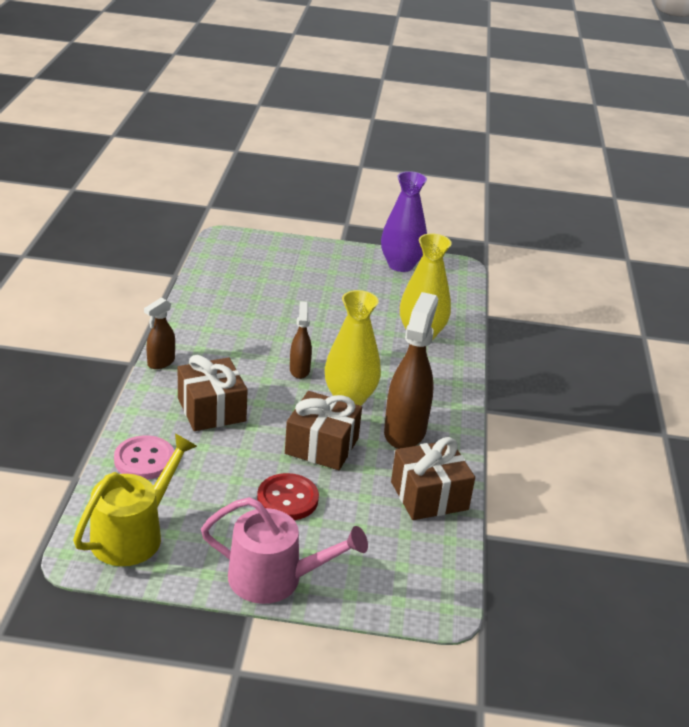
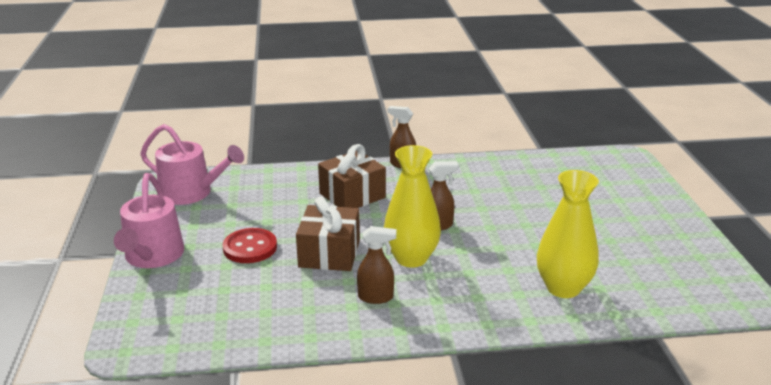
camera: 80 degrees right, 5 degrees down
yellow watering can [73,433,197,566] -> pink watering can [140,124,244,205]
pink button [114,435,174,480] -> none
purple vase [381,171,427,272] -> none
brown spray bottle [384,292,438,449] -> brown spray bottle [357,226,396,304], size x0.53
brown gift [391,437,475,520] -> none

